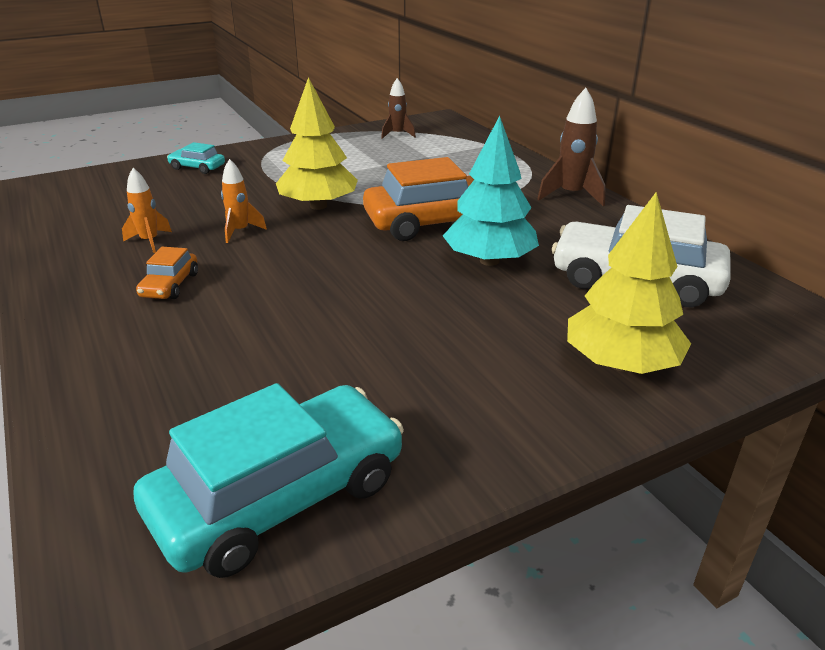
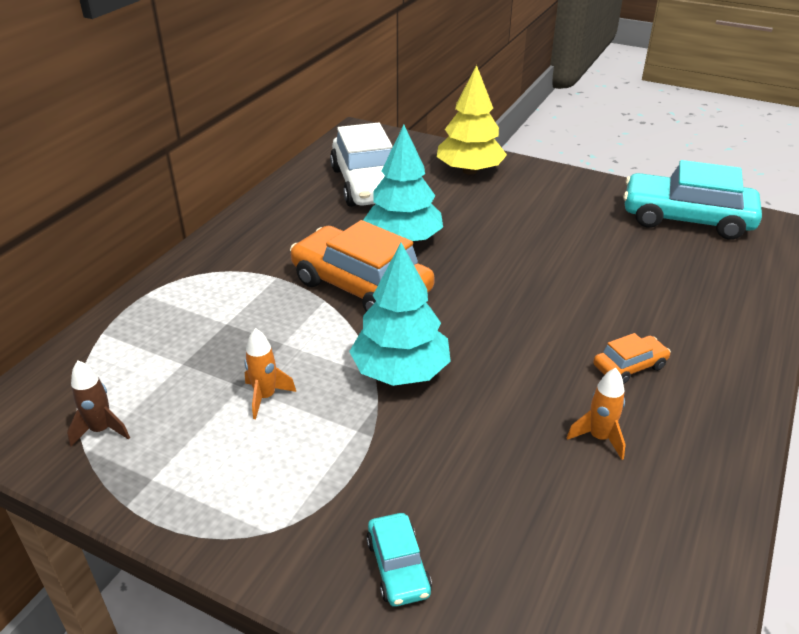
camera: 125 degrees left, 5 degrees up
orange rocket [221,159,267,243] -> orange rocket moved to [244,328,296,419]
yellow tree [276,77,358,210] -> turquoise tree [349,243,451,386]
brown rocket [537,88,606,206] -> none

